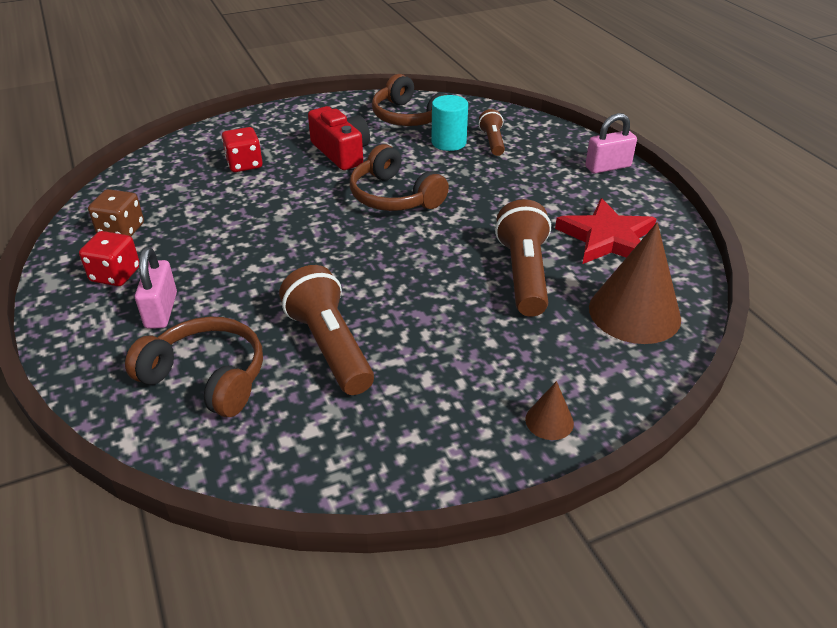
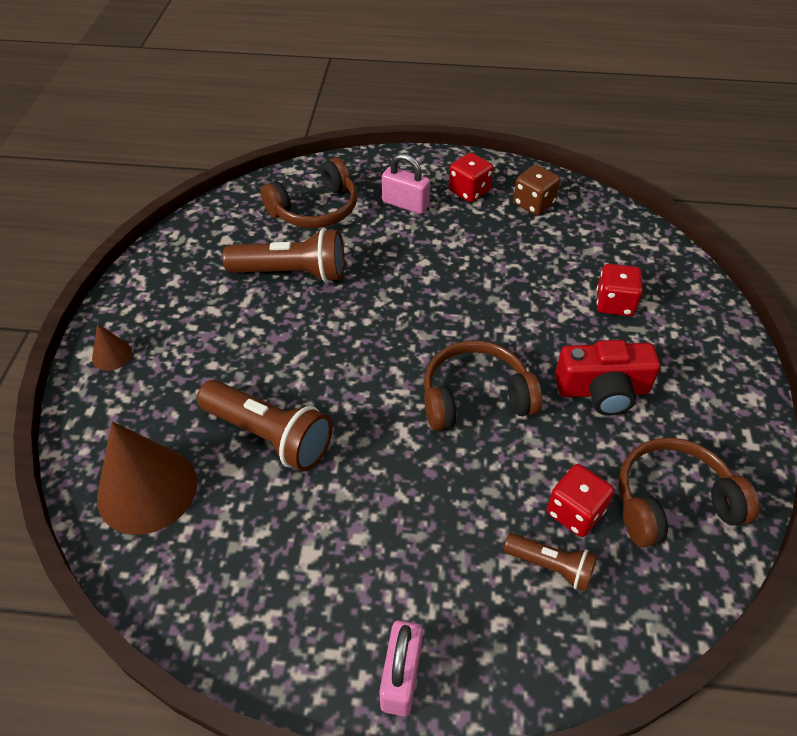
camera: 120 degrees right, 10 degrees up
turquoise cylinder [431,95,468,151] -> red dice [546,464,614,537]
red star [555,198,657,264] -> none

